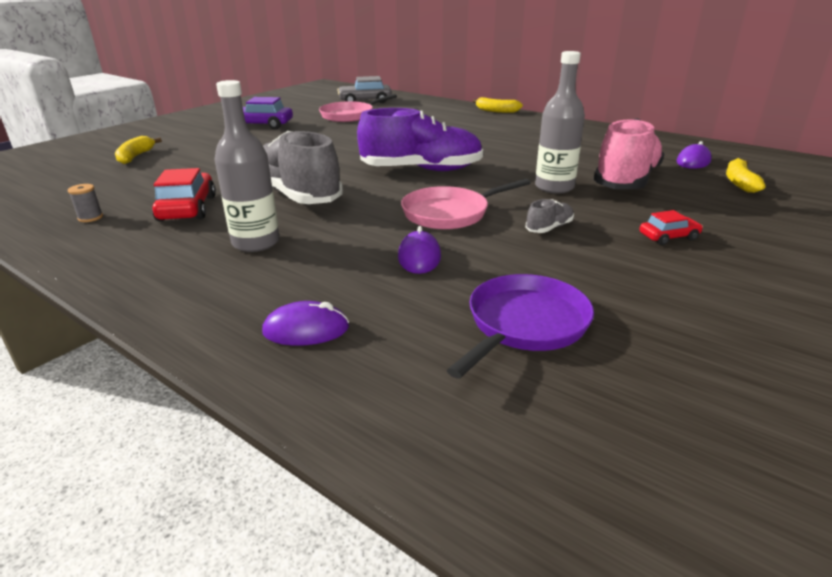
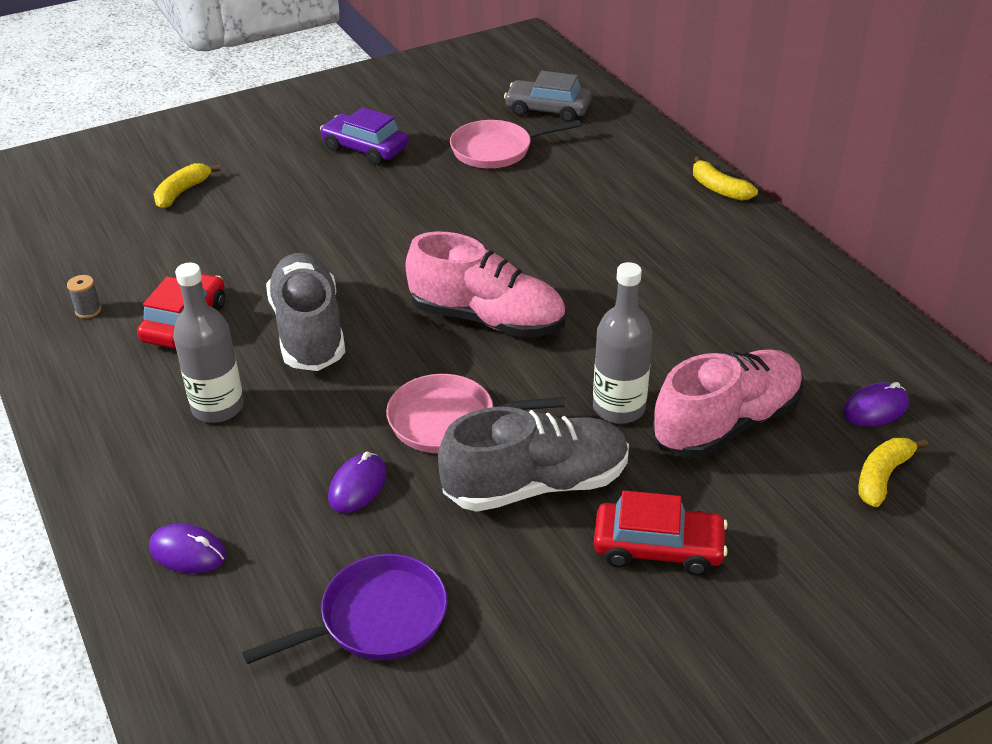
camera: 25 degrees right, 10 degrees up
purple shoe [357,108,483,171] -> pink shoe [406,232,565,338]
grey shoe [525,199,574,233] -> grey shoe [438,407,629,512], size x2.41
red car [640,210,703,245] -> red car [594,490,728,576], size x1.75

